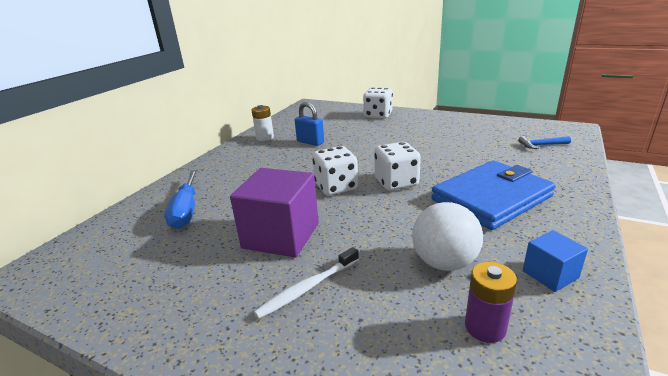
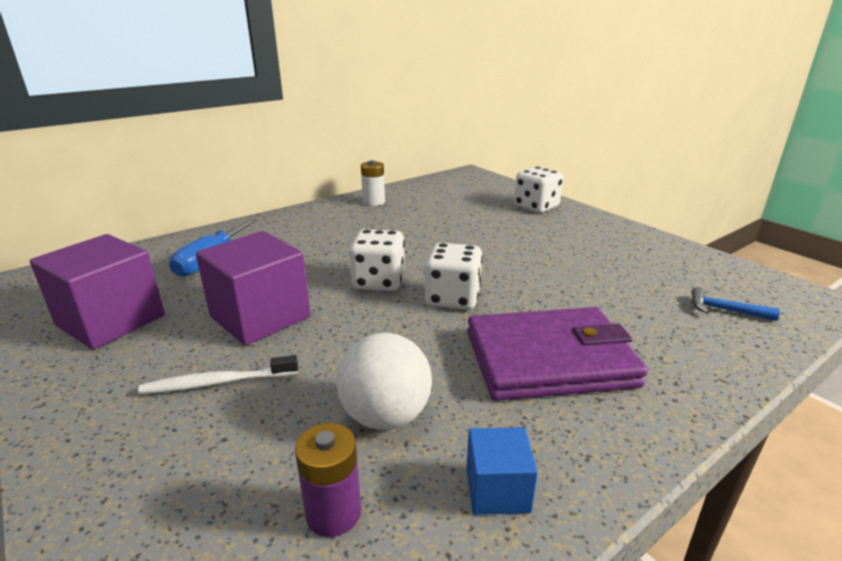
camera: 25 degrees right, 0 degrees up
blue padlock [295,102,324,146] -> none
blue wallet [431,160,556,230] -> purple wallet [467,307,648,401]
none -> purple cube [30,234,165,350]

